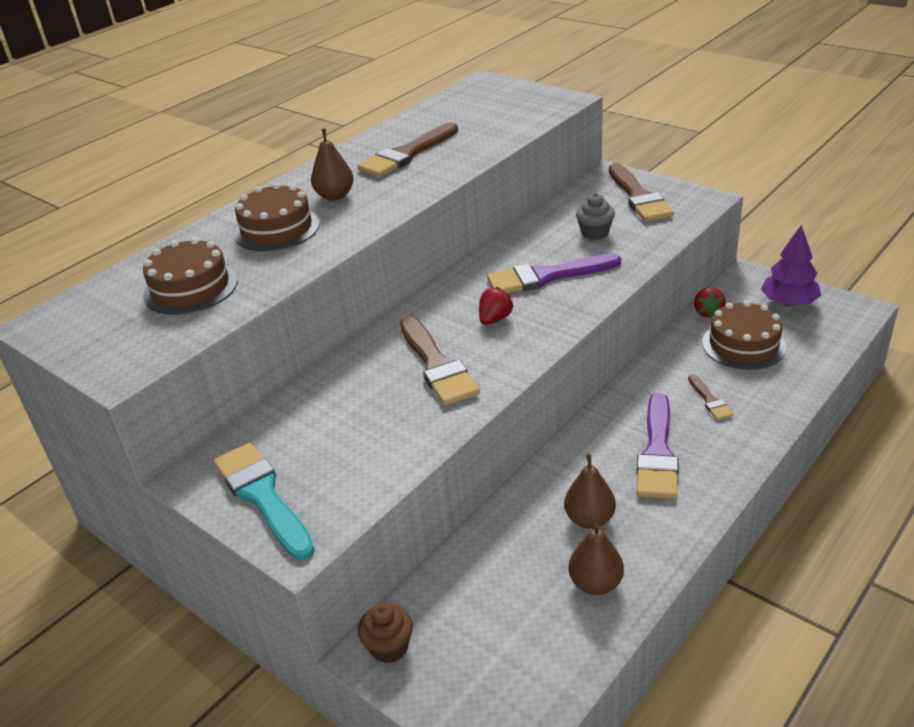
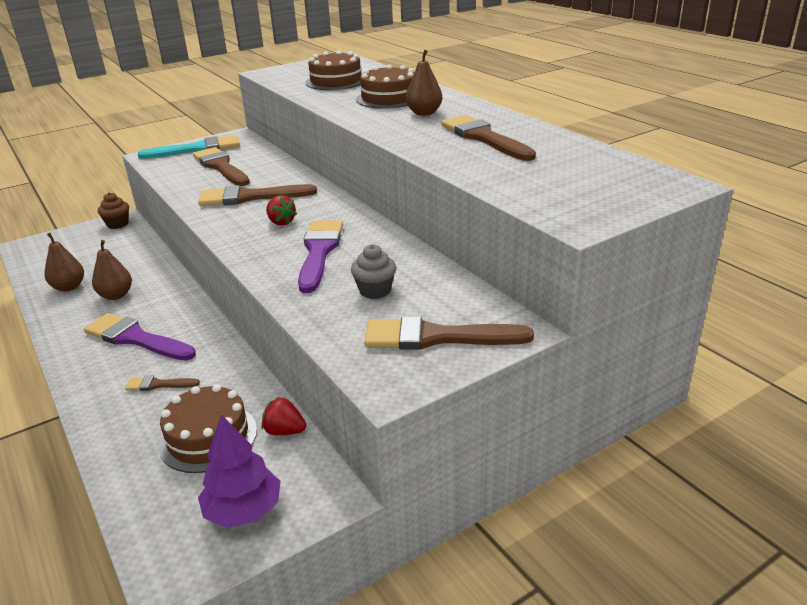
camera: 105 degrees right, 5 degrees down
none -> brown brush [193,147,250,186]

